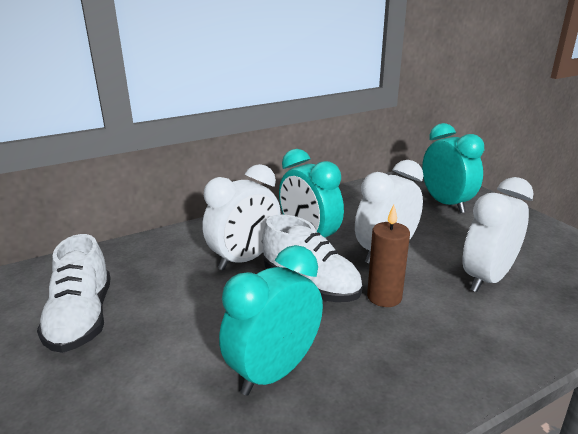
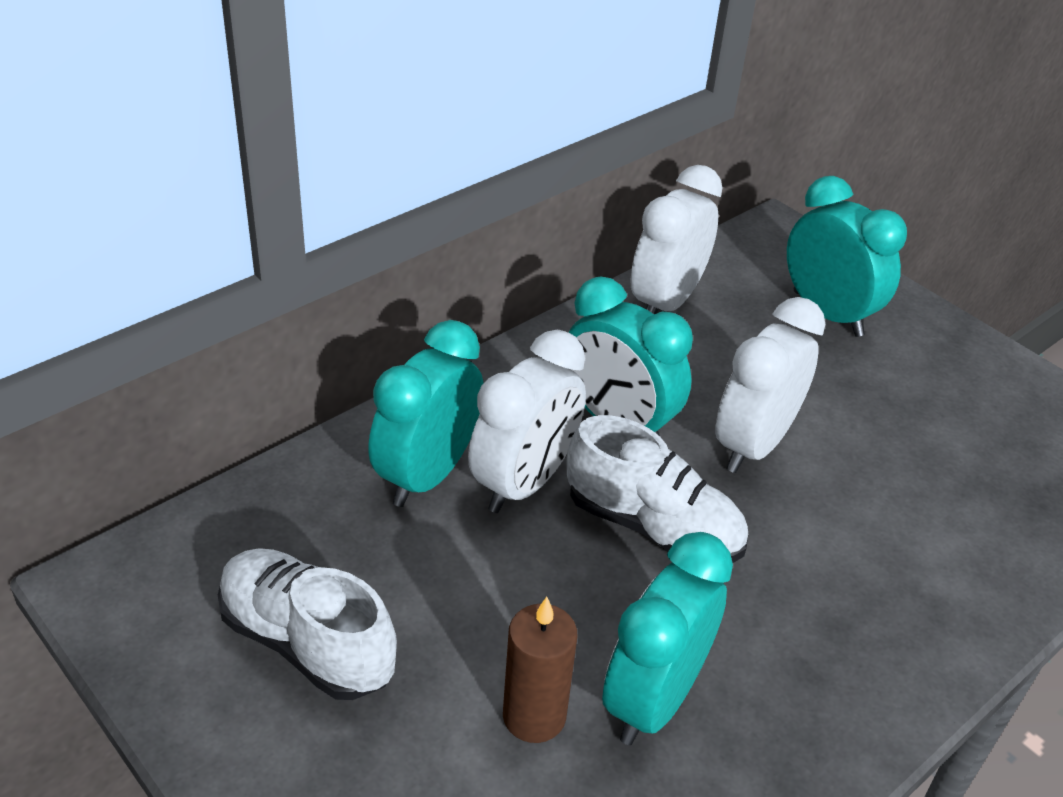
camera: 15 degrees left, 15 degrees up
white shoe [37,234,111,353] -> white shoe turned 150 degrees clockwise [218,548,397,700]
brown candle [367,205,410,307] -> brown candle moved to [503,597,577,743]
white clock [462,177,534,292] -> white clock moved to [630,165,722,314]
none -> turquoise clock [368,320,484,507]

